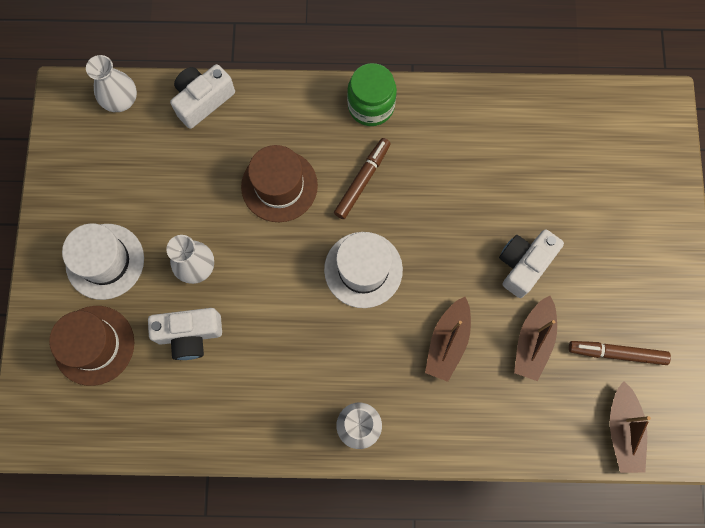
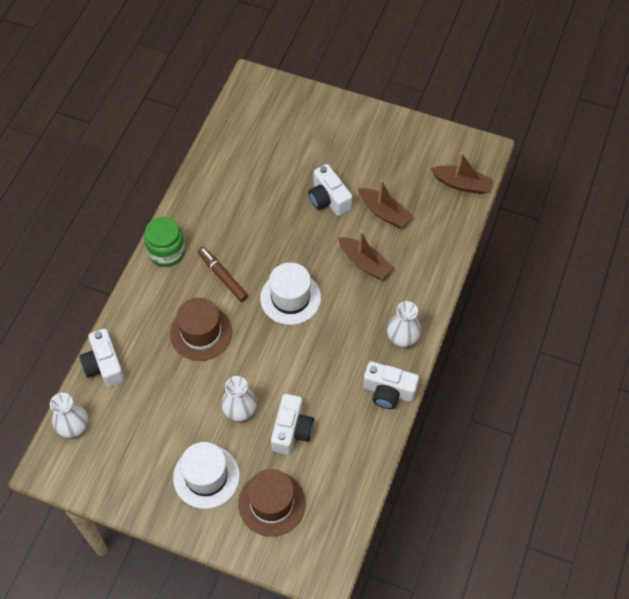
camera: 70 degrees left, 15 degrees down
brown marker [569,341,671,365] -> none
none -> white camera [363,361,419,409]

